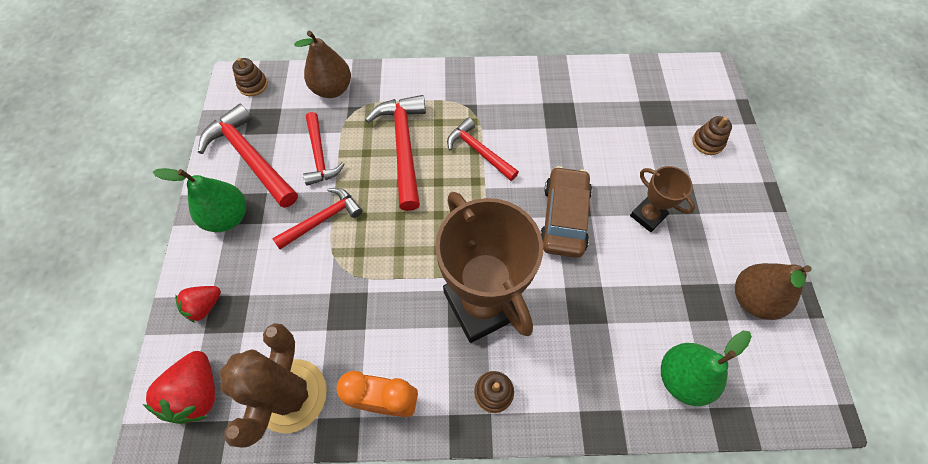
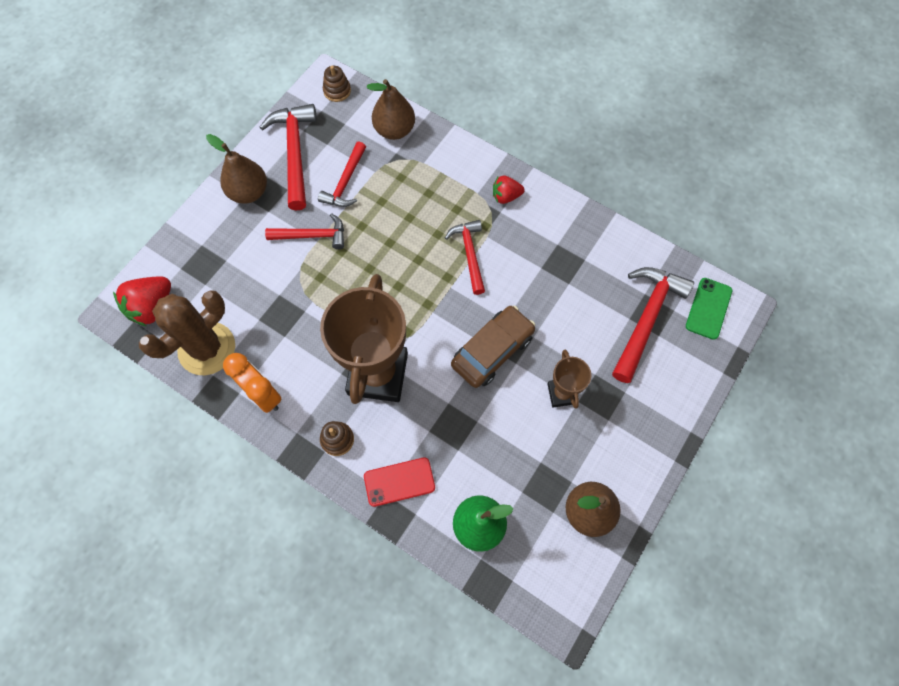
camera: 35 degrees right, 5 degrees up
green pear [153,168,246,232] -> brown pear [206,134,267,204]
red strawberry [175,286,221,323] -> red strawberry moved to [493,175,525,204]
red hammer [365,95,426,211] -> red hammer moved to [612,267,694,383]
brown stacking toy [692,116,732,155] -> none
none -> red phone [364,457,435,507]
none -> green phone [686,278,732,340]

